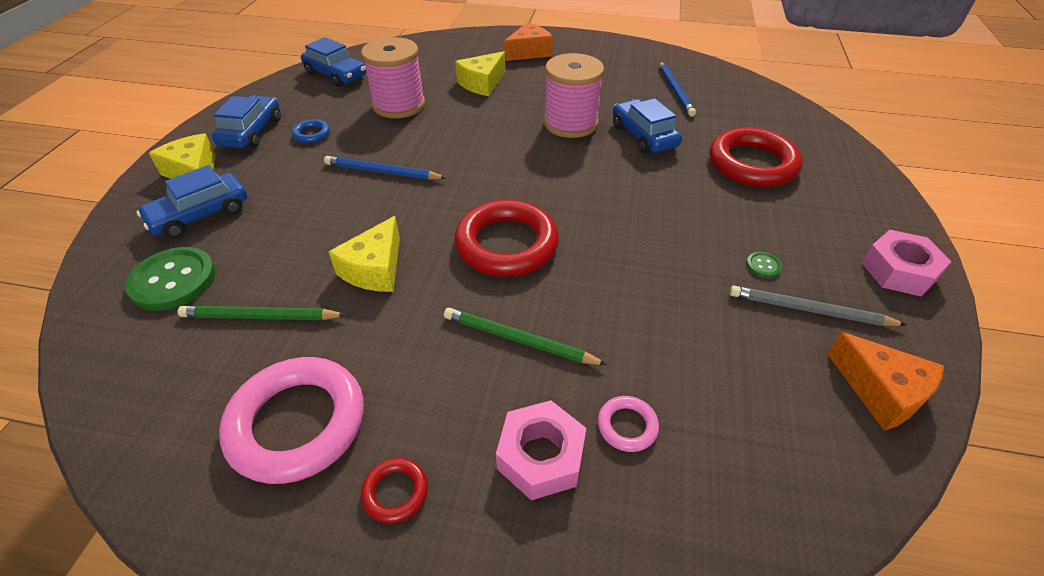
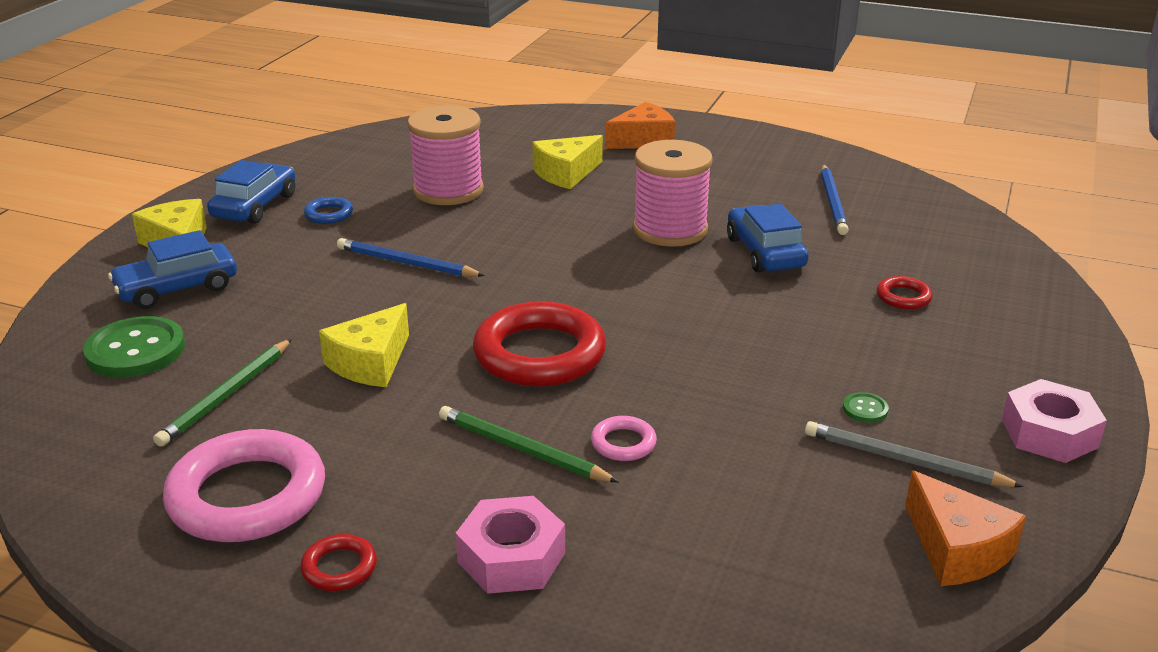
camera: 10 degrees right, 15 degrees down
green pencil [178,306,346,320] -> green pencil turned 75 degrees counterclockwise [153,339,292,447]
blue car [301,37,366,87] -> none
pink ring [598,396,659,452] -> pink ring moved to [591,416,657,461]
red ring [709,127,803,187] -> red ring [877,276,933,309], size x0.44

